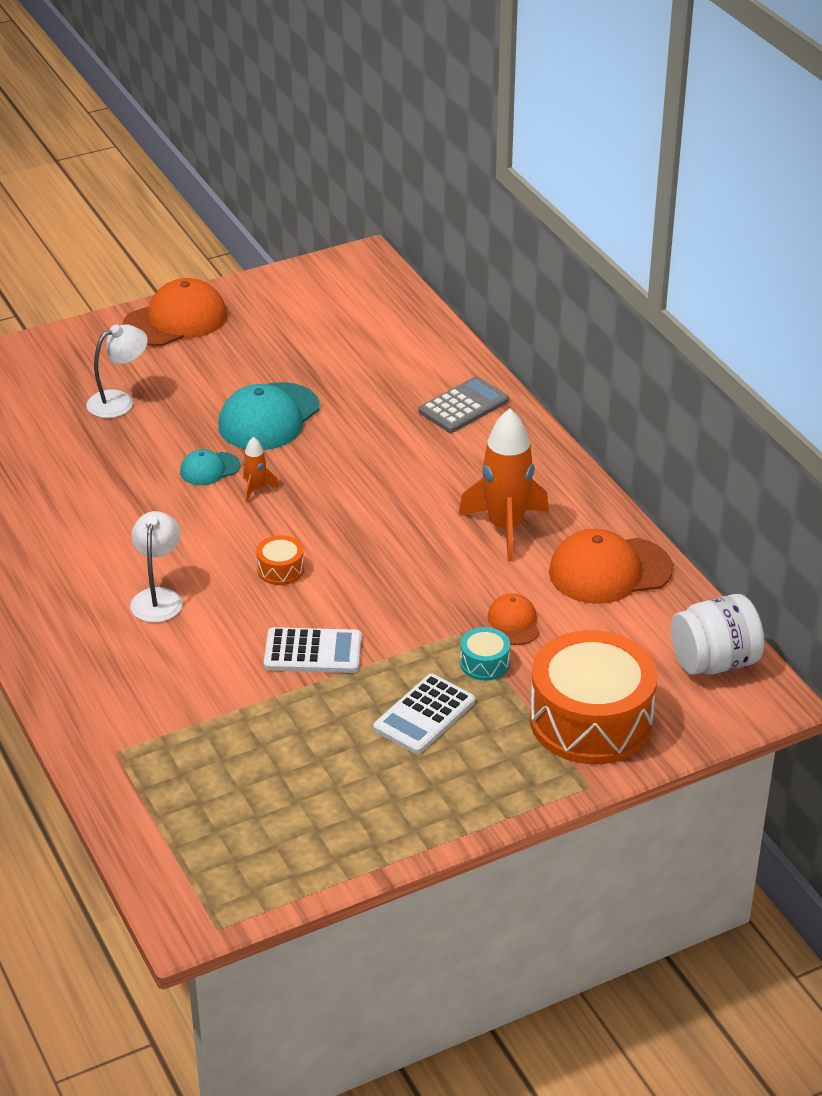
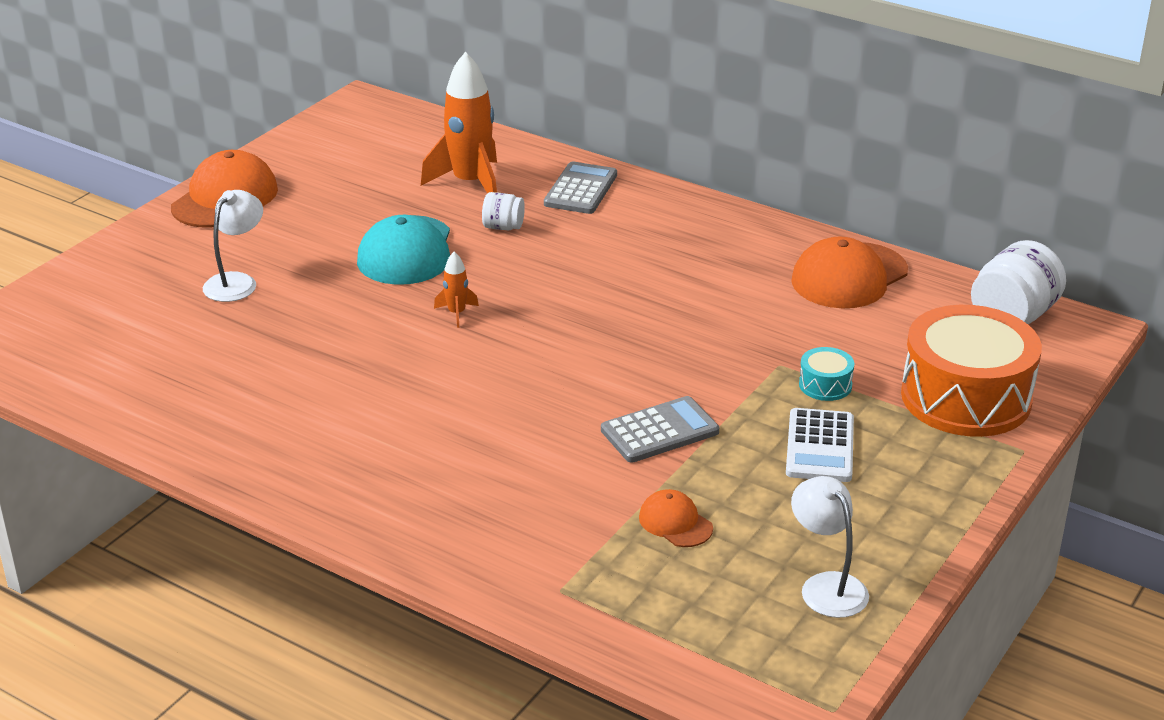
camera: 30 degrees left, 5 degrees down
white lamp [130,511,183,623] -> white lamp moved to [791,476,869,618]
turquoise cap [180,449,240,485] -> none
orange drum [256,535,304,585] -> none
white calculator [264,627,362,673] -> grey calculator [601,396,719,463]
orange rocket [458,408,549,561] -> orange rocket moved to [421,52,497,193]
orange cap [487,593,540,645] -> orange cap moved to [639,489,713,547]
none -> white jar [482,192,525,230]

